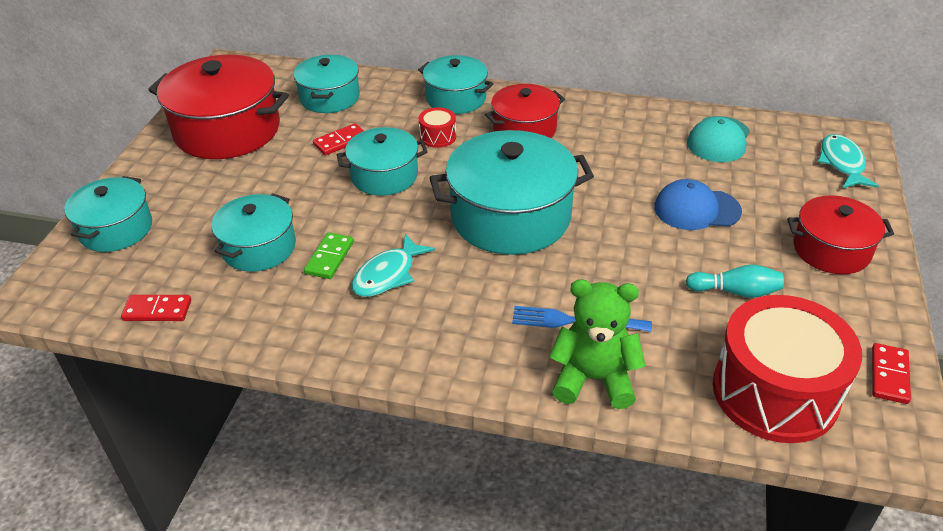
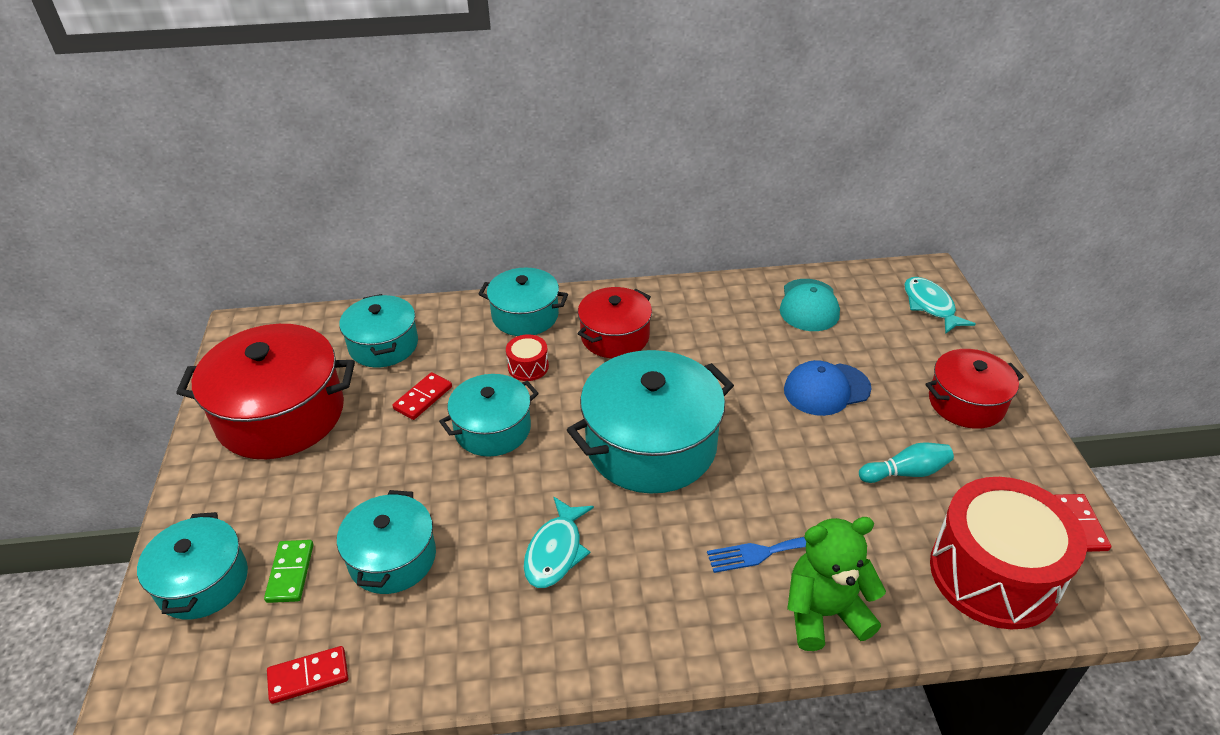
camera: 20 degrees left, 0 degrees up
green domino [304,232,354,279] -> green domino moved to [264,540,314,603]

